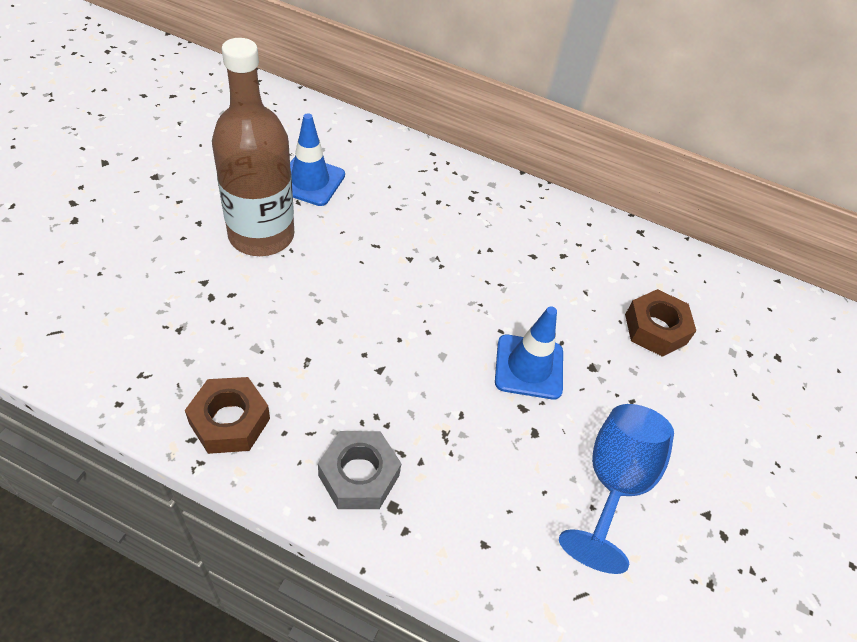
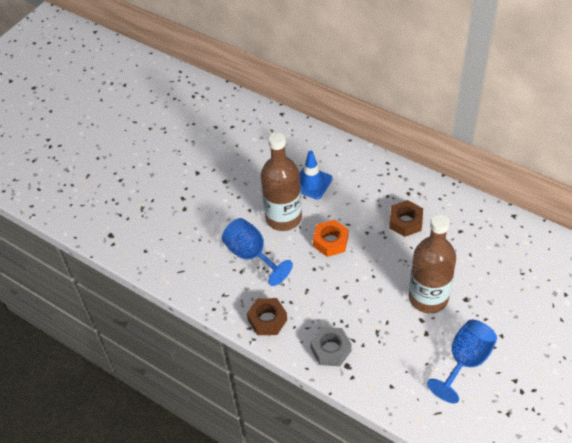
camera: 20 degrees right, 0 degrees up
blue traffic cone [495,306,563,400] -> brown bottle [409,214,456,313]
brown nut [625,289,696,357] -> brown nut moved to [389,200,423,237]
none -> blue goblet [222,218,293,286]
none -> orange nut [313,220,349,257]

